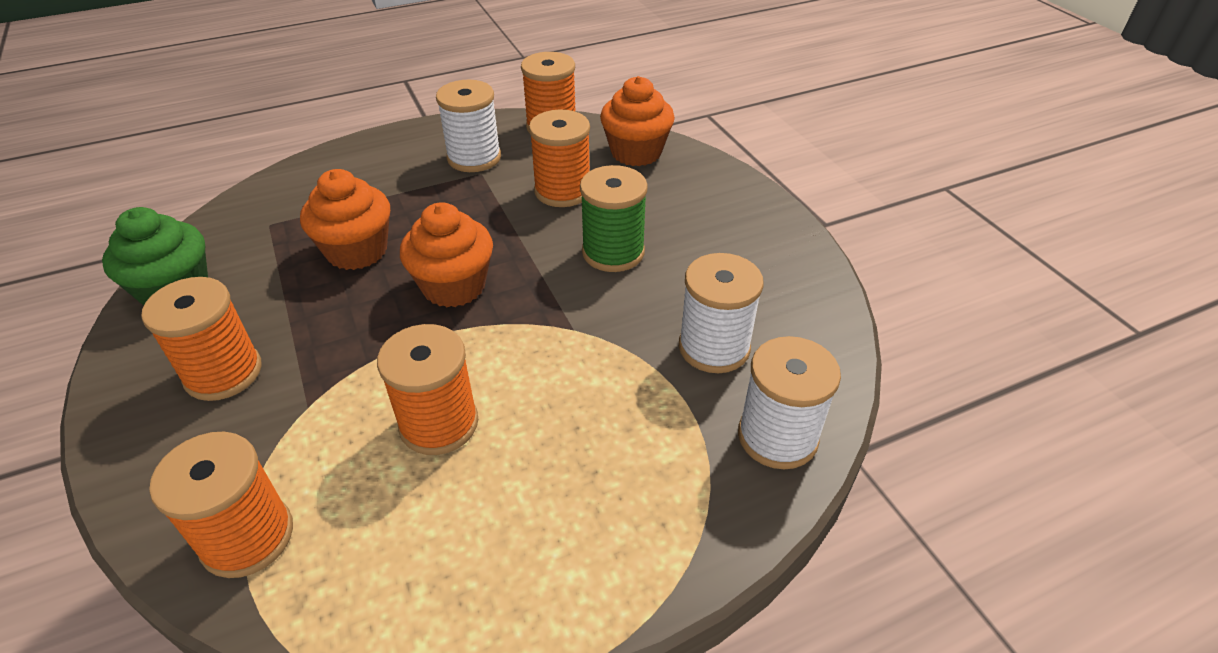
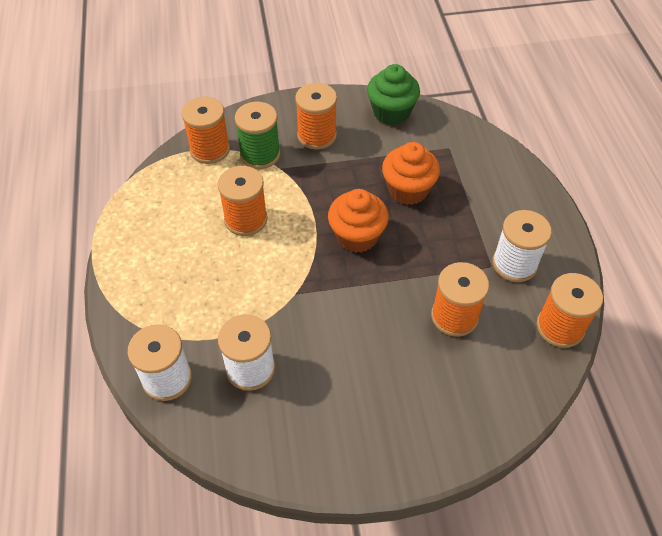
camera: 105 degrees right, 10 degrees up
green spool [580,165,648,272] -> green spool moved to [235,102,280,169]
orange cupcake [600,76,675,166] -> none

